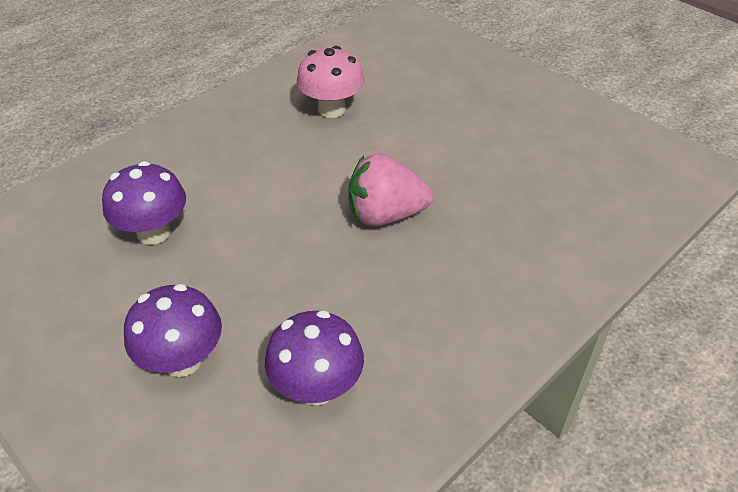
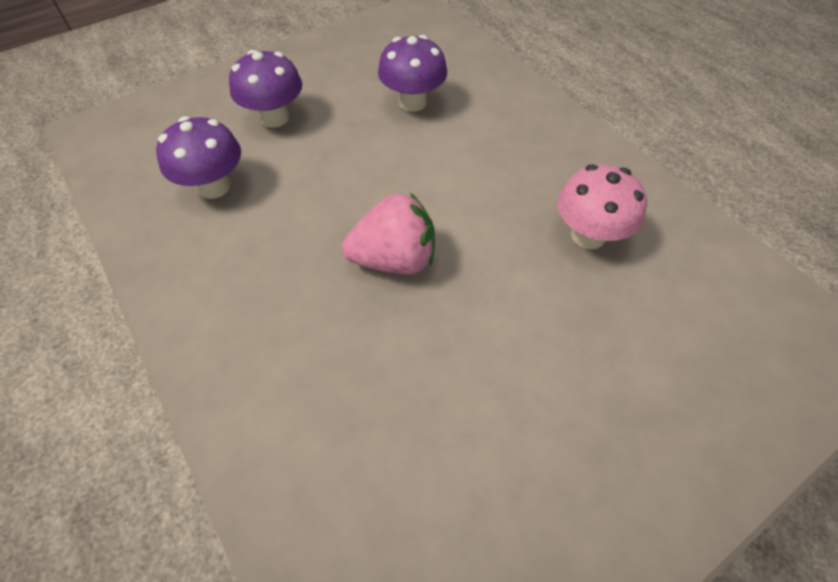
camera: 100 degrees right, 10 degrees up
pink strawberry [349,153,433,226] -> pink strawberry turned 75 degrees clockwise [342,193,435,274]

